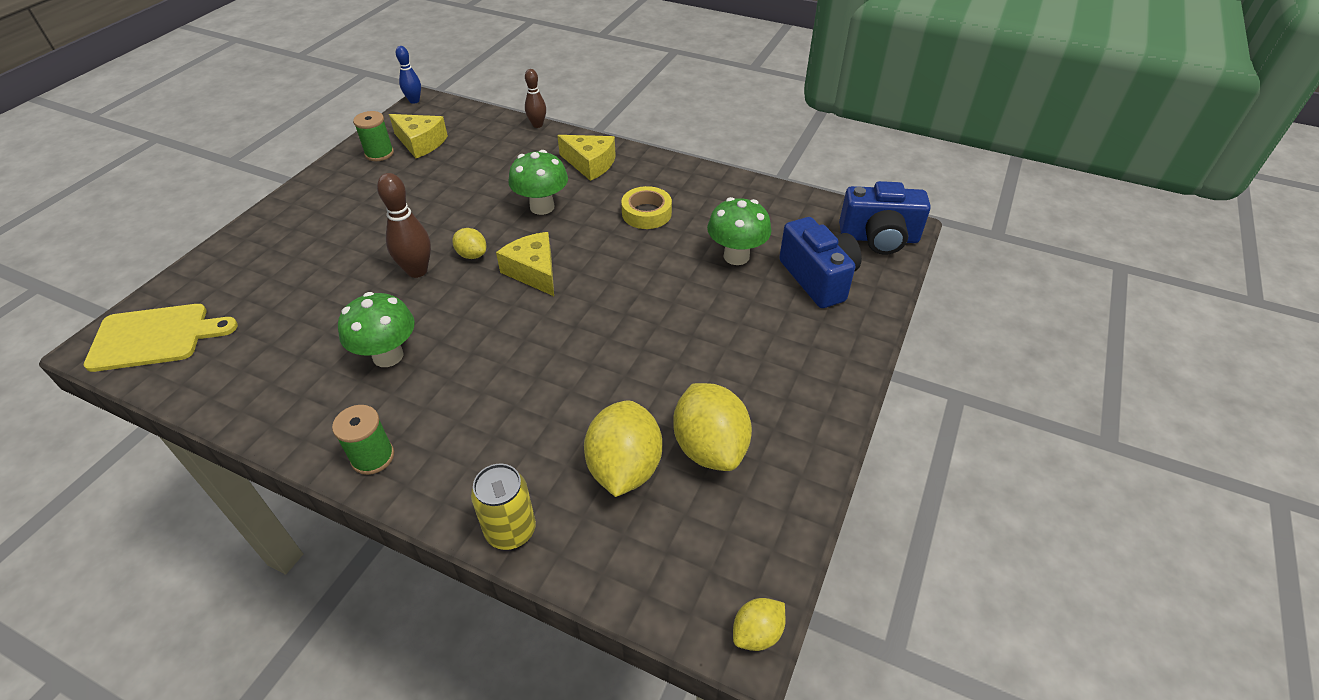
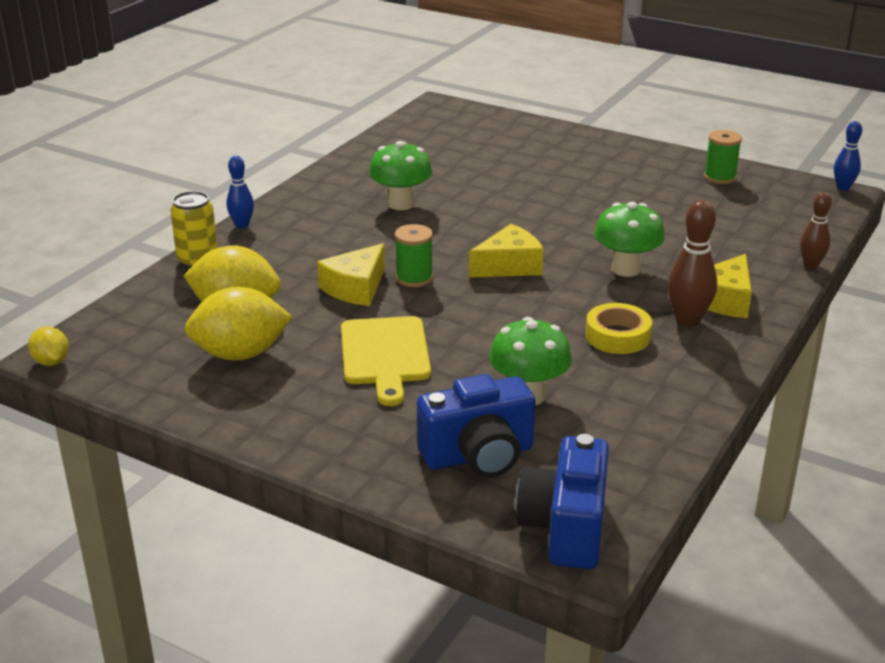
camera: 95 degrees right, 15 degrees down
yellow cutting board [84,304,238,372] -> yellow cutting board moved to [341,316,431,406]
green spool [332,405,394,475] -> green spool moved to [395,224,433,287]
brown bowling pin [377,173,431,278] -> brown bowling pin moved to [668,200,717,327]
yellow cheese [389,114,448,158] -> yellow cheese moved to [317,243,385,306]
yellow lemon [452,228,486,259] -> none
none -> blue bowling pin [226,156,254,228]

